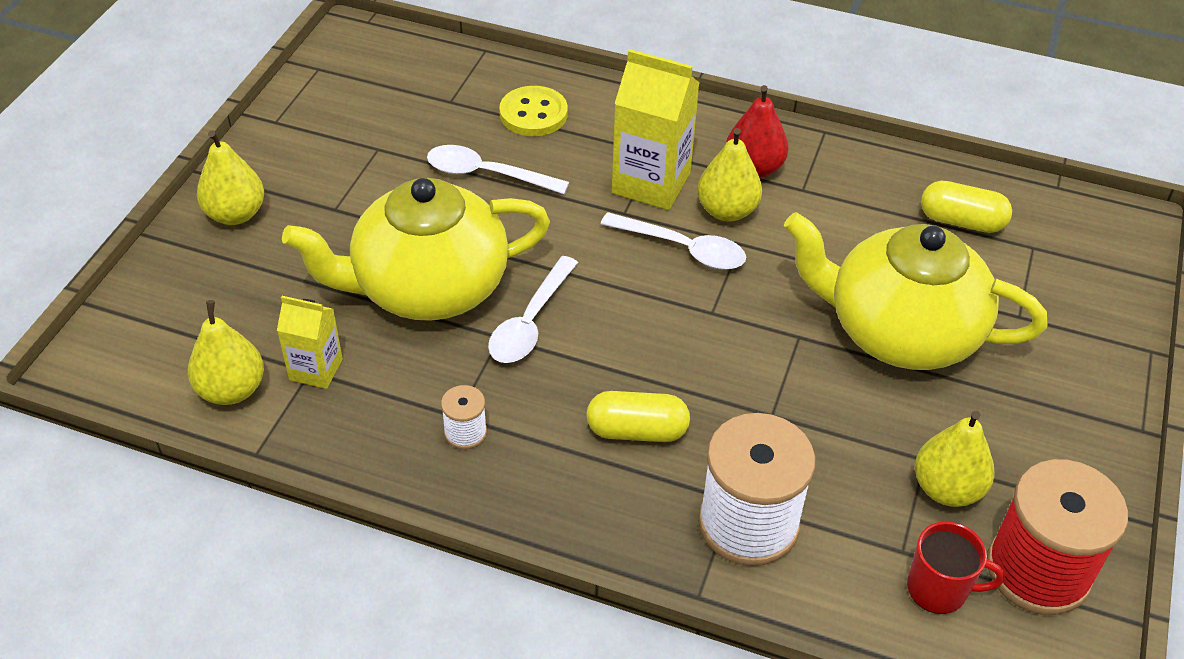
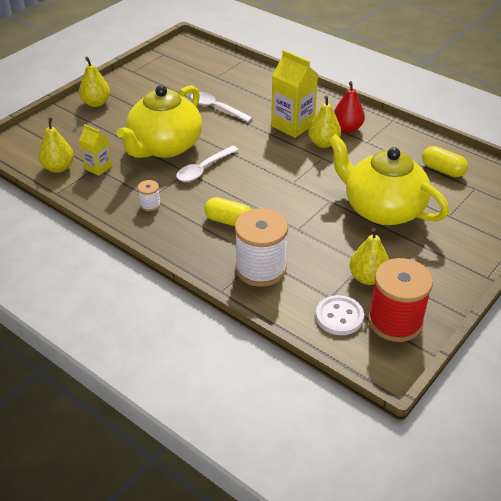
camera: 20 degrees right, 5 degrees down
yellow teapot [282,178,550,321] -> yellow teapot turned 60 degrees counterclockwise [117,85,202,158]
yellow button [499,86,568,136] -> none
white spoon [601,212,746,270] -> none
red mug [907,521,1005,614] -> white button [316,295,364,335]

